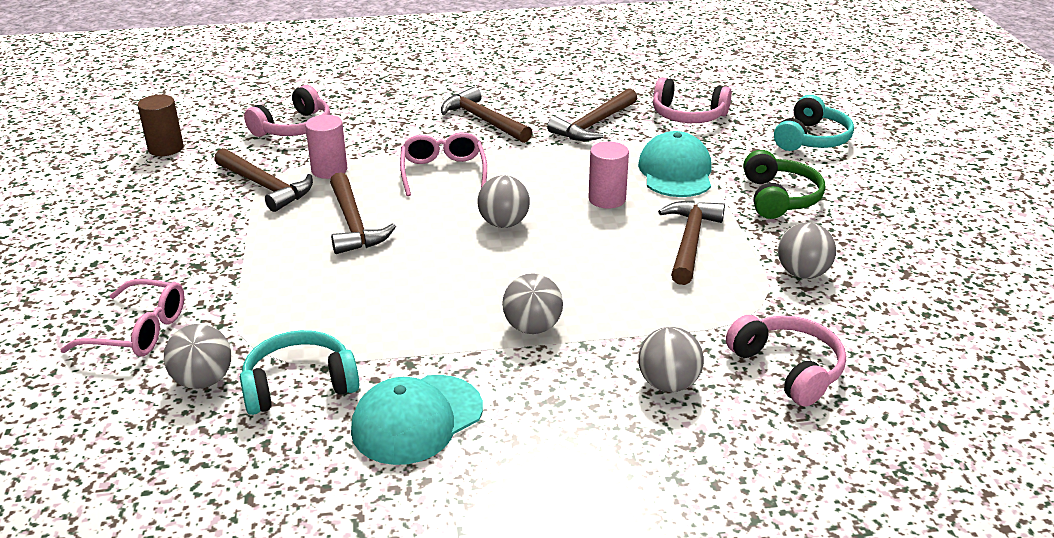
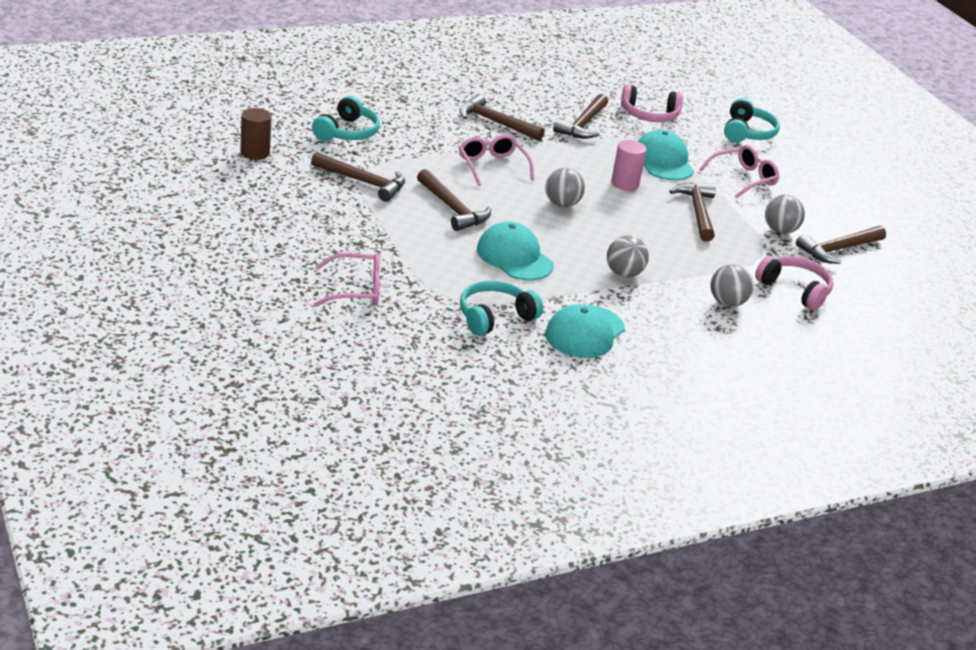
camera: 20 degrees left, 0 degrees up
grey ball [164,324,231,389] -> none
pink headphones [244,85,330,137] -> turquoise headphones [312,96,380,141]
pink cylinder [305,115,347,179] -> none
green headphones [743,150,825,219] -> pink glasses [699,145,779,198]
none -> turquoise cap [477,221,554,280]
none -> brown hammer [796,226,886,264]

